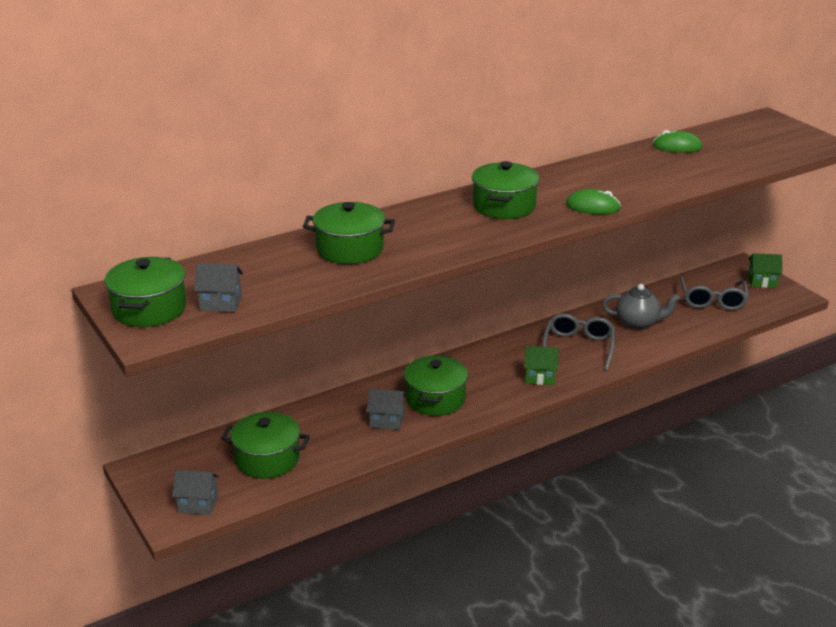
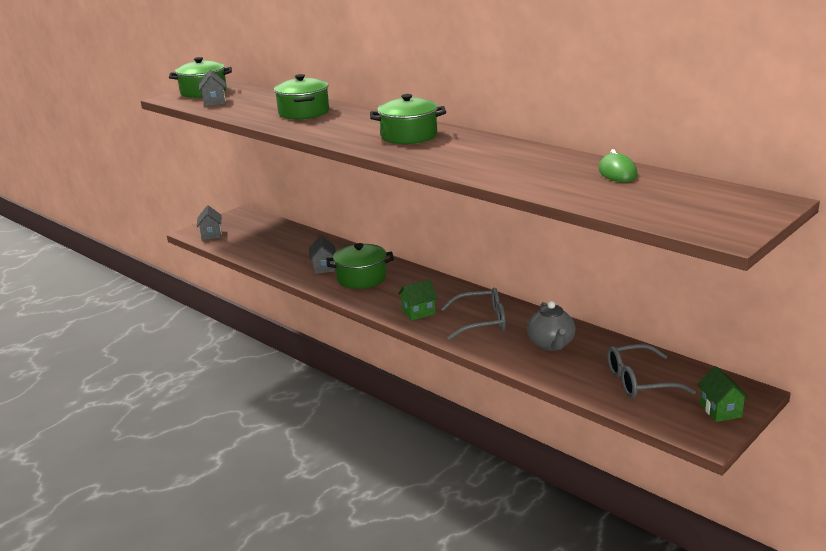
camera: 75 degrees right, 5 degrees down
green pot [221,412,310,479] -> none
green house [524,346,559,385] -> green house turned 75 degrees clockwise [398,279,438,321]
green mouse [566,189,621,214] -> none

